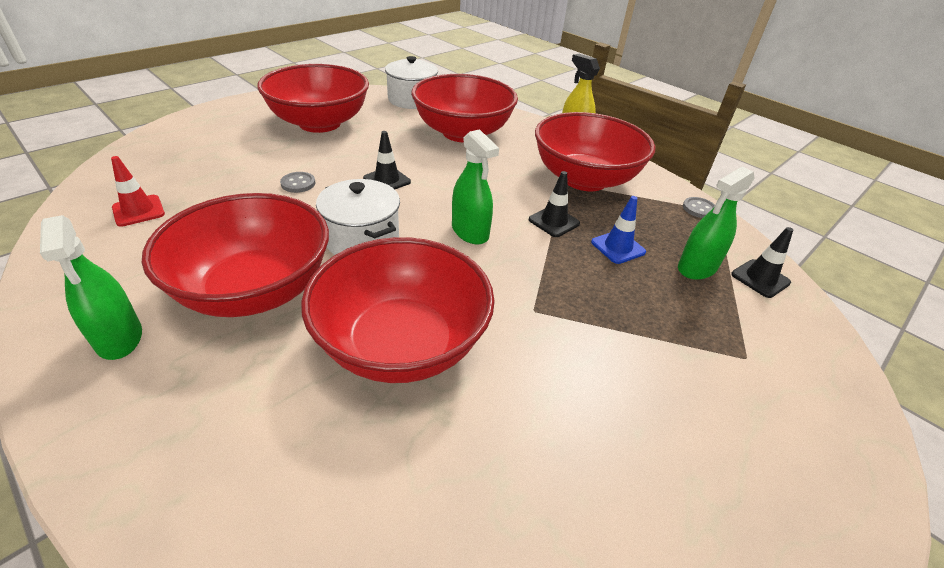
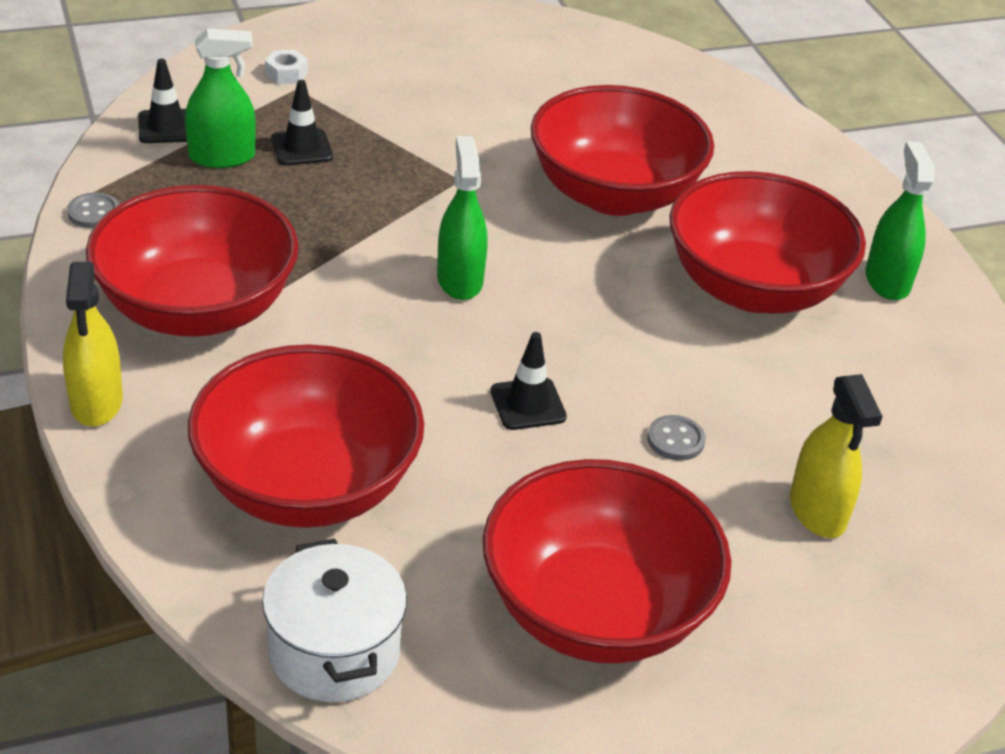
camera: 155 degrees left, 0 degrees up
red traffic cone [111,156,165,227] -> none
white pot [316,179,400,255] -> none
black traffic cone [529,171,580,237] -> black traffic cone moved to [271,80,333,166]
blue traffic cone [591,196,646,264] -> none
none -> white nut [265,50,308,84]
none -> yellow spray bottle [790,374,883,538]

